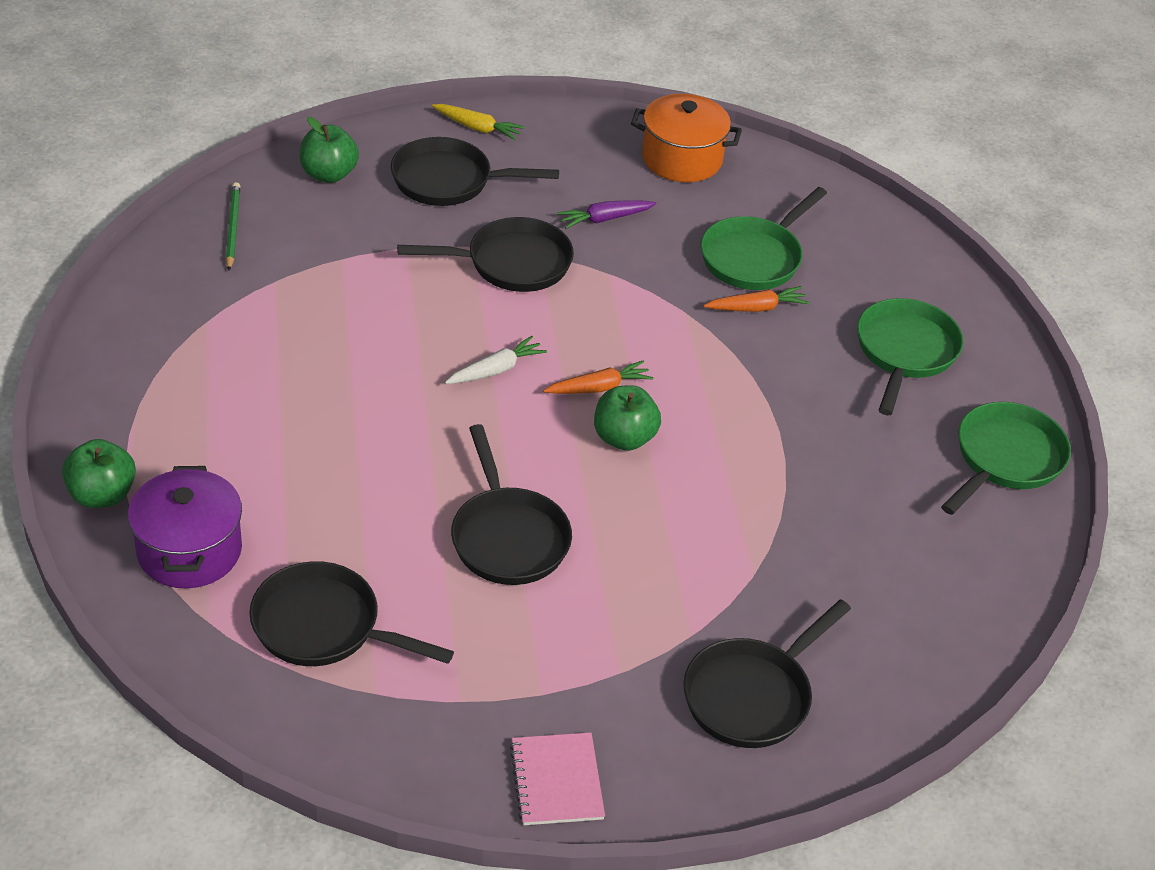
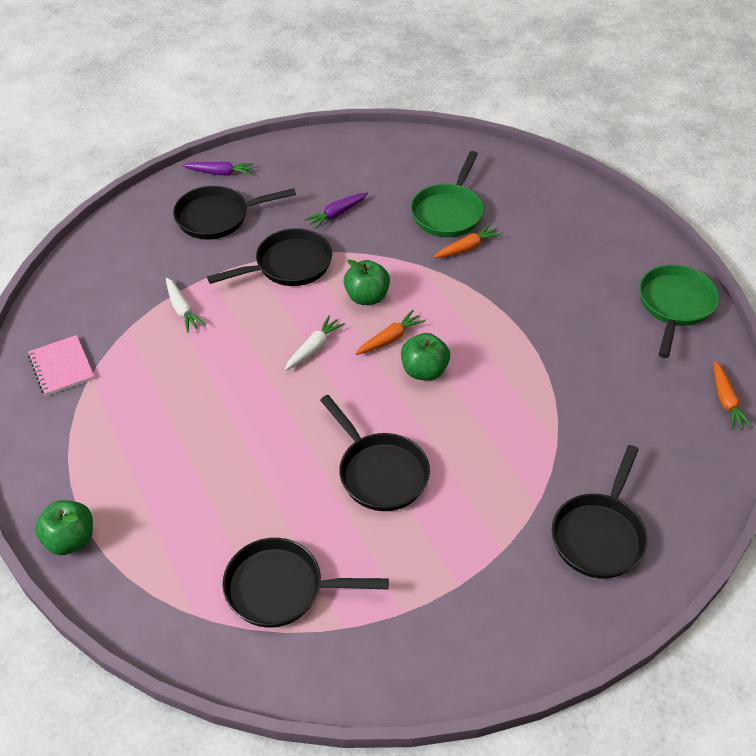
camera: 15 degrees left, 5 degrees up
purple pot [128,466,242,588] -> none
green pencil [226,182,240,270] -> none
green apple [300,117,359,183] -> green apple moved to [343,259,390,305]
yellow carrot [432,104,524,140] -> purple carrot [183,162,254,175]
pink notebook [510,732,605,825] -> pink notebook moved to [28,335,95,396]
orange pot [631,94,742,182] -> none
green pan [857,298,964,415] -> none
none -> white carrot [166,278,206,333]
none -> orange carrot [714,361,753,430]

